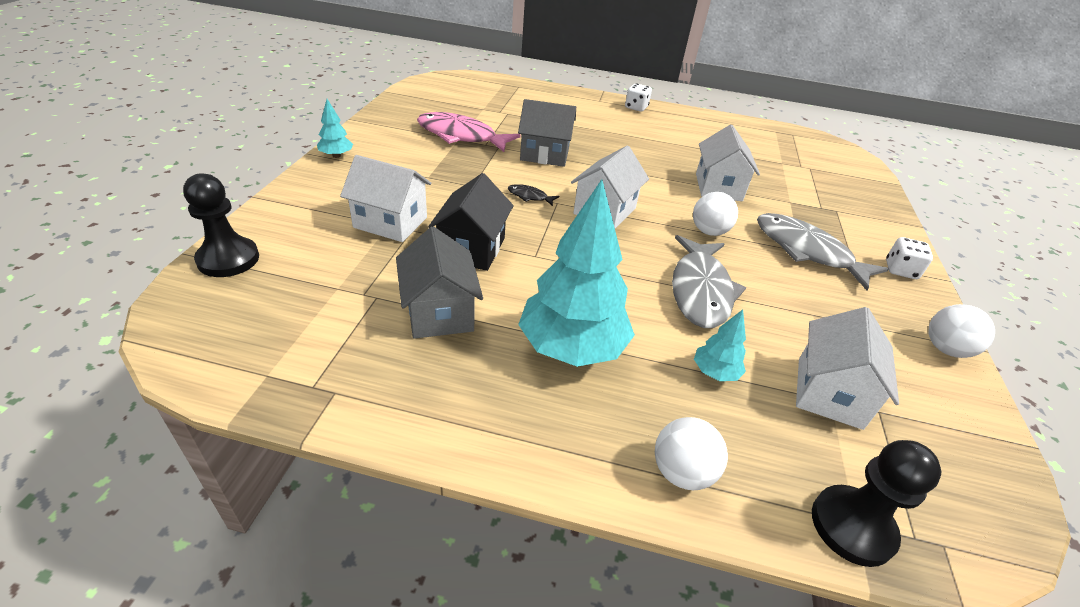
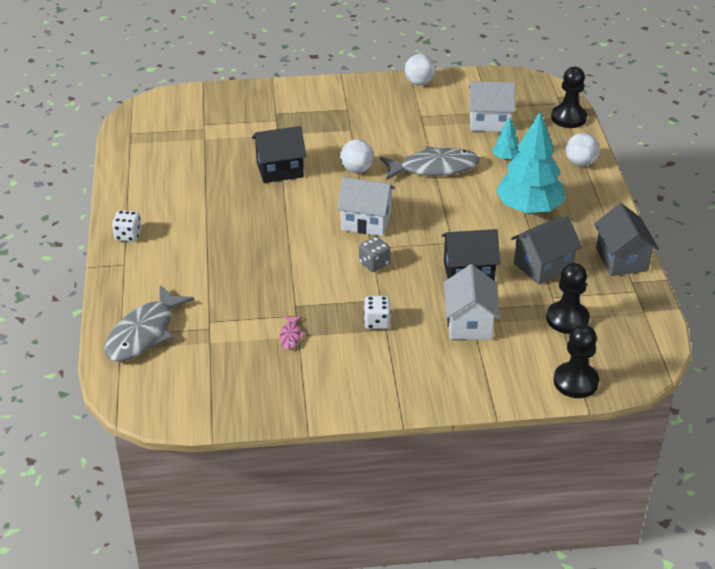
camera: 105 degrees left, 0 degrees up
turquoise tree [317,99,353,158] -> none
pink fish [417,112,521,152] -> pink fish [280,316,305,350], size x0.43
black fish [508,184,559,206] -> grey dice [359,237,390,272]
grey house [518,99,576,167] -> grey house moved to [594,203,659,276]
white house [696,124,760,201] -> black house [252,126,307,183]
grey fish [757,213,889,290] -> grey fish moved to [104,285,194,362]
white dice [886,237,933,279] -> white dice moved to [364,296,391,329]
none -> black pawn [546,263,590,334]

